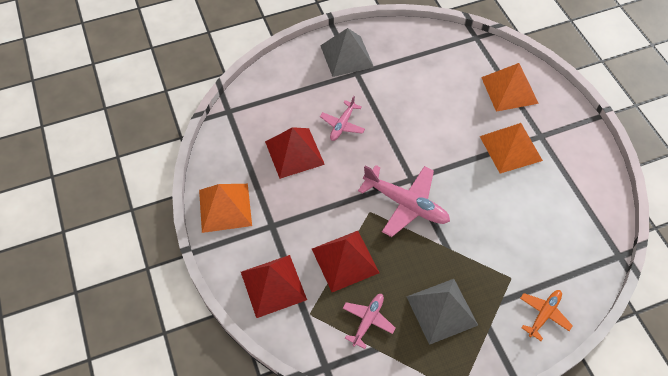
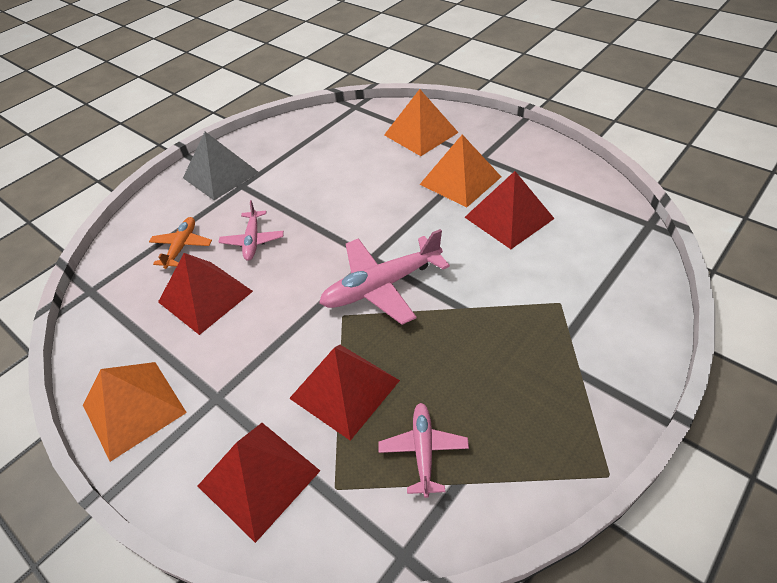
camera: 25 degrees left, 10 degrees down
pink plane [358,165,450,237] -> pink plane turned 150 degrees clockwise [319,229,450,325]
grey pyramid [406,279,478,345] -> none
orange plane [520,290,573,341] -> orange plane moved to [149,217,212,269]
none -> red pyramid [465,171,555,249]

